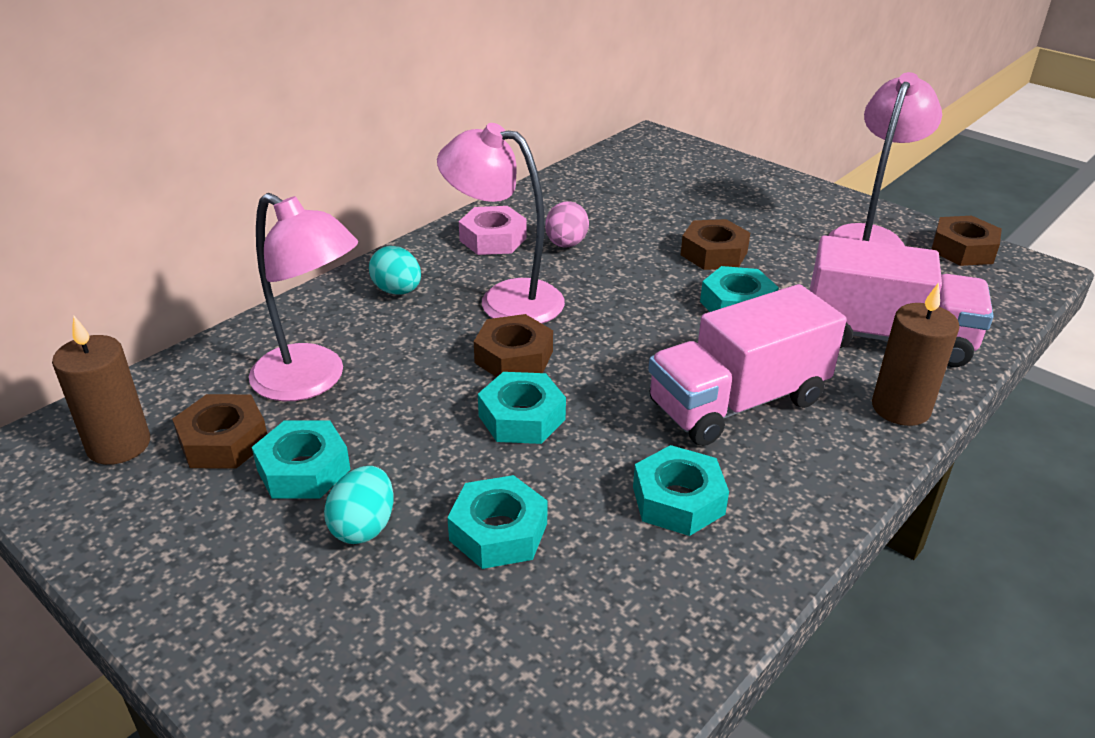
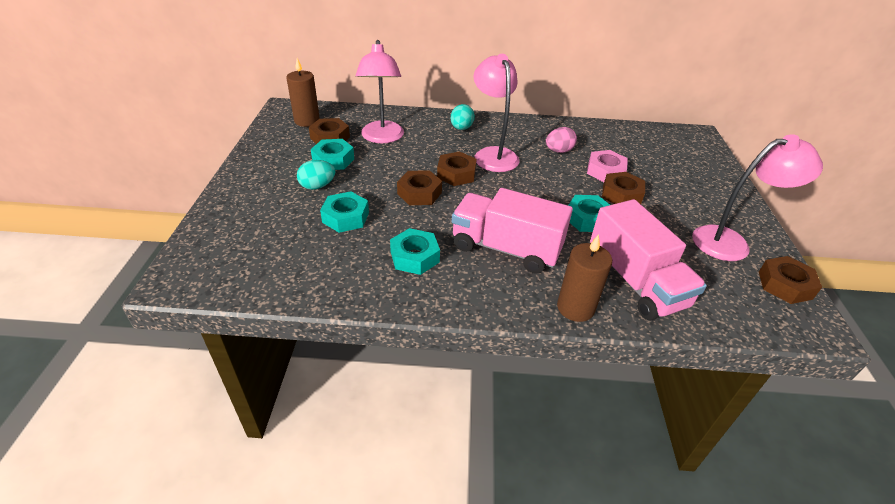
camera: 50 degrees right, 5 degrees up
pink nut [459,206,527,255] -> pink nut moved to [587,150,628,182]
turquoise nut [478,372,566,444] -> brown nut [397,170,442,205]

